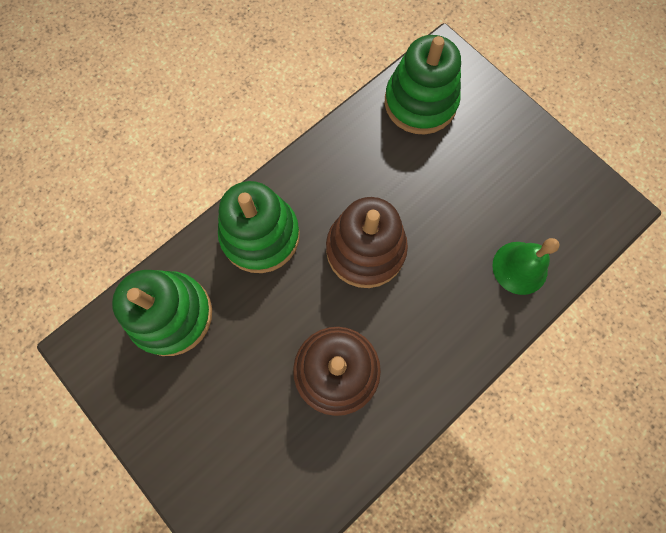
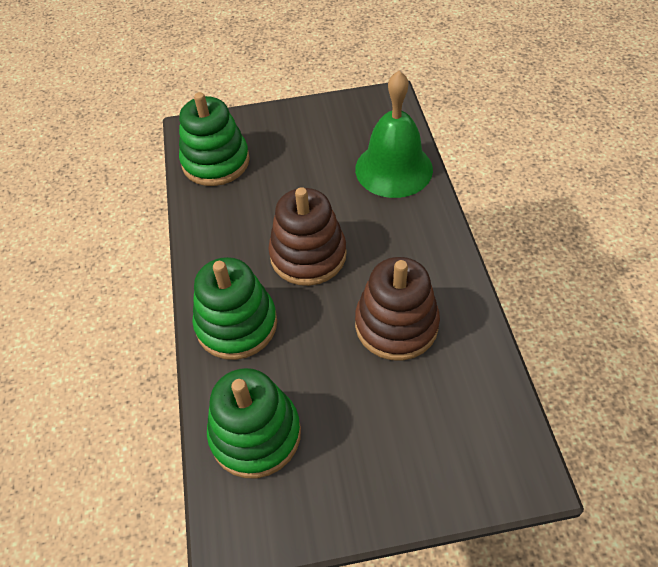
camera: 55 degrees left, 20 degrees down
green bell [492,238,560,295] -> green bell [355,71,433,198], size x1.61

